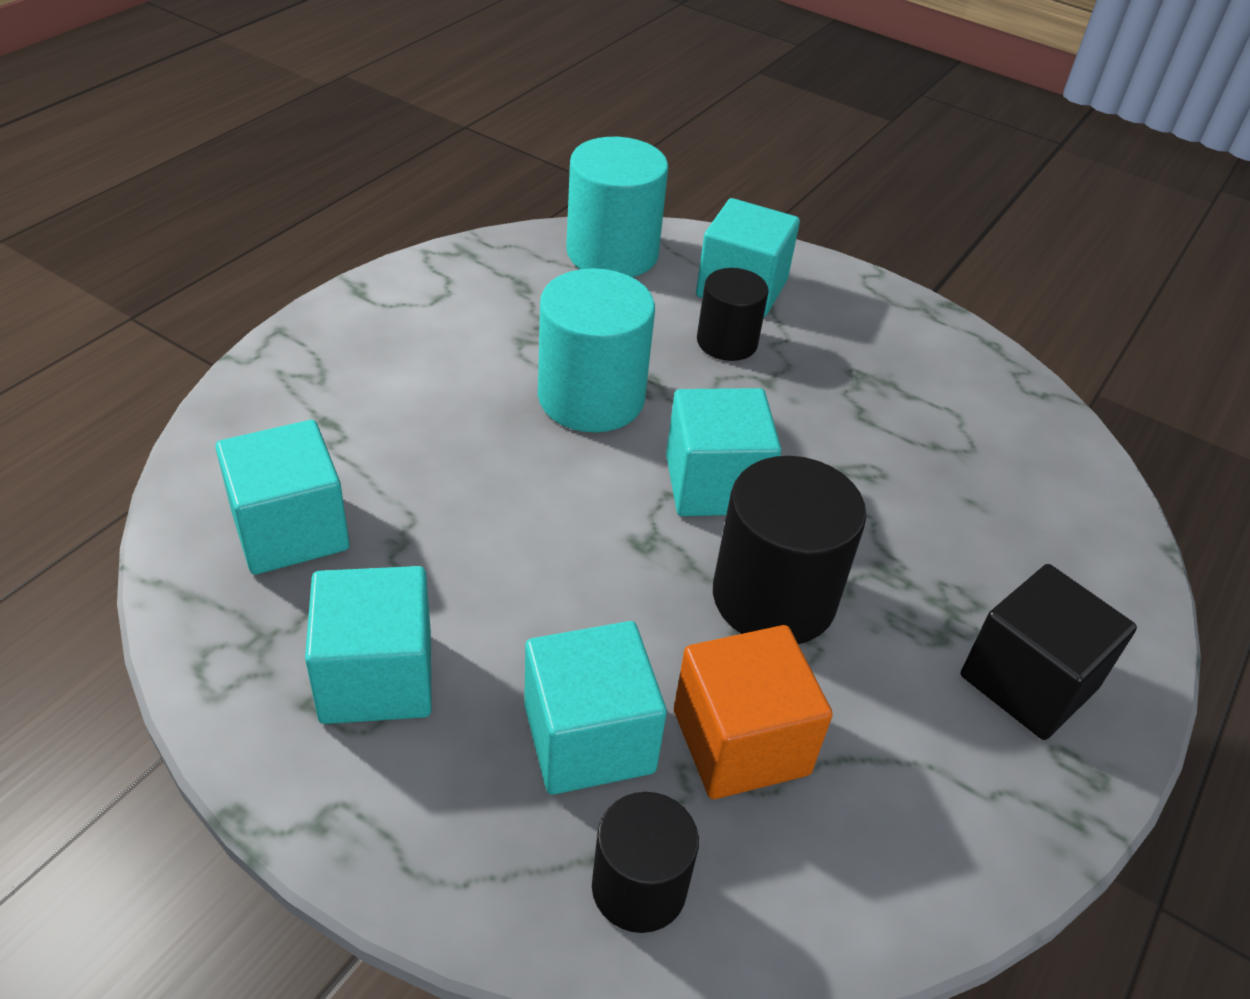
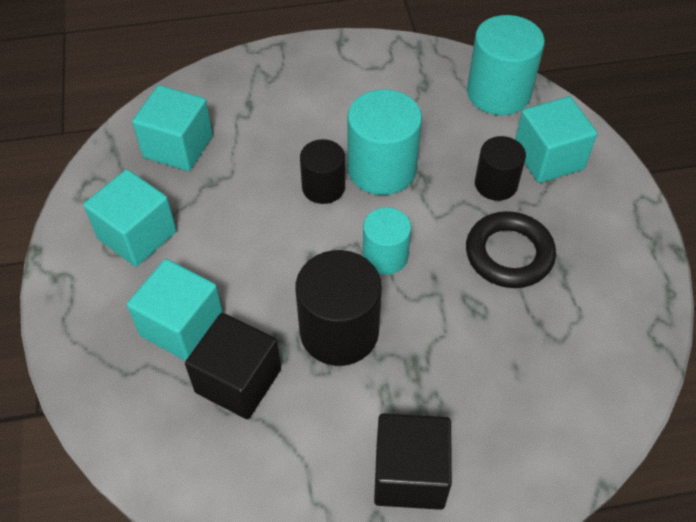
camera: 50 degrees right, 10 degrees up
black cylinder [592,792,699,933] -> black cylinder moved to [300,139,345,204]
turquoise cube [666,388,781,516] -> turquoise cylinder [363,207,411,275]
orange cube [674,625,833,799] -> black cube [185,313,281,419]
none -> black ring [466,211,556,288]

